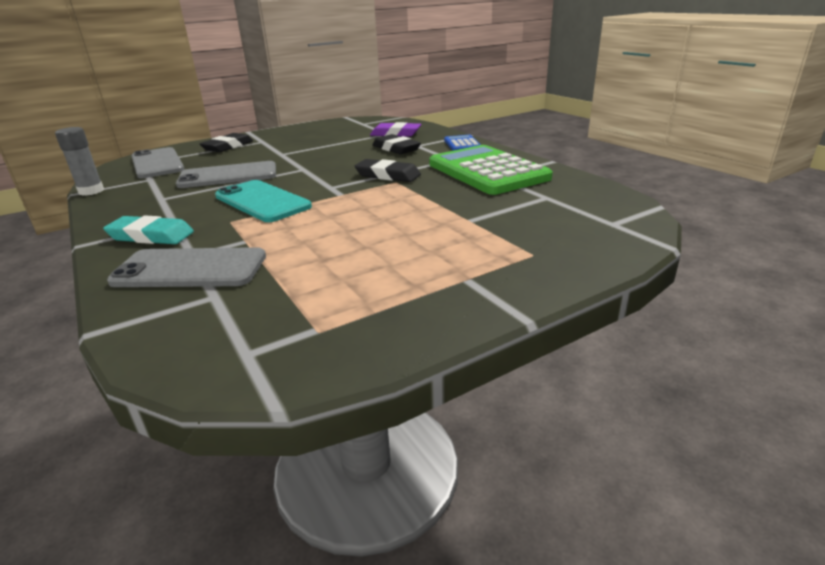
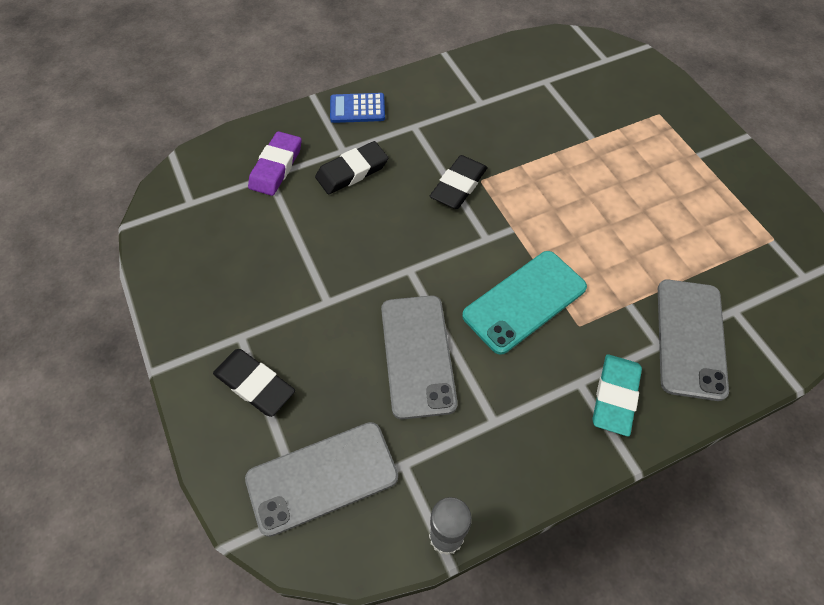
camera: 85 degrees left, 30 degrees up
green calculator [429,145,553,195] -> none

